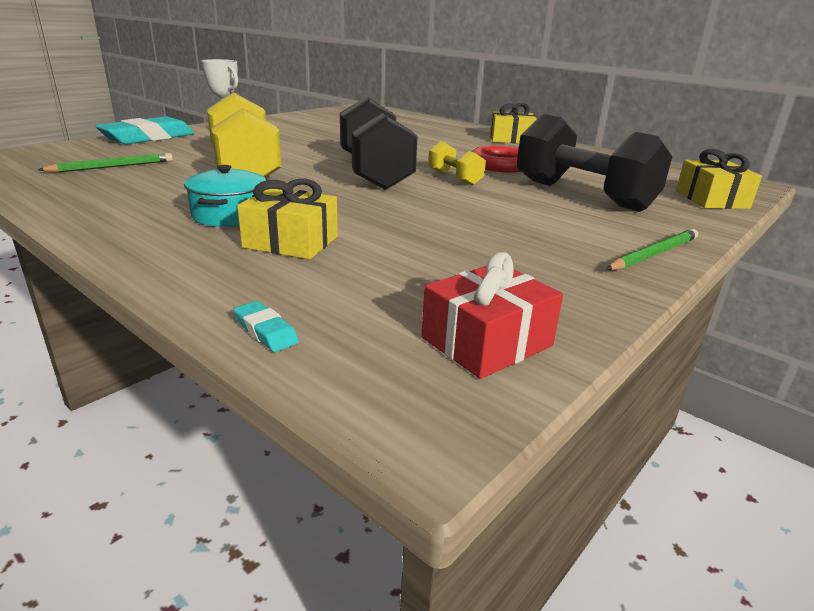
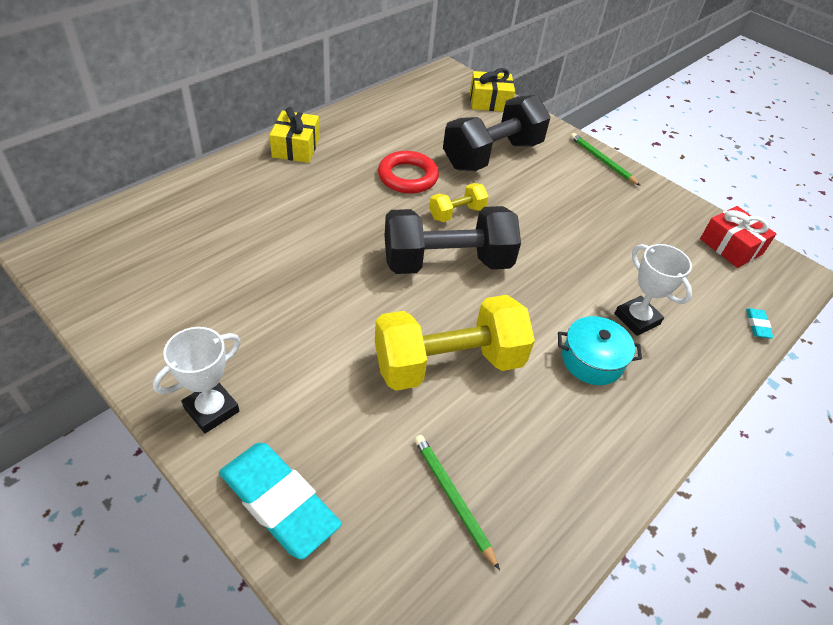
camera: 90 degrees left, 20 degrees up
turquoise eraser [233,301,299,352] -> turquoise eraser turned 45 degrees counterclockwise [746,308,774,339]
yellow gift [237,179,338,259] -> white trophy [614,244,692,336]

